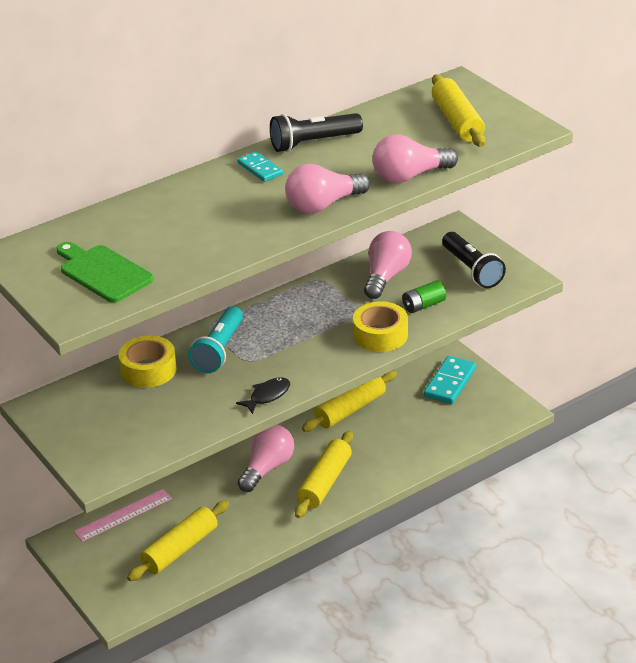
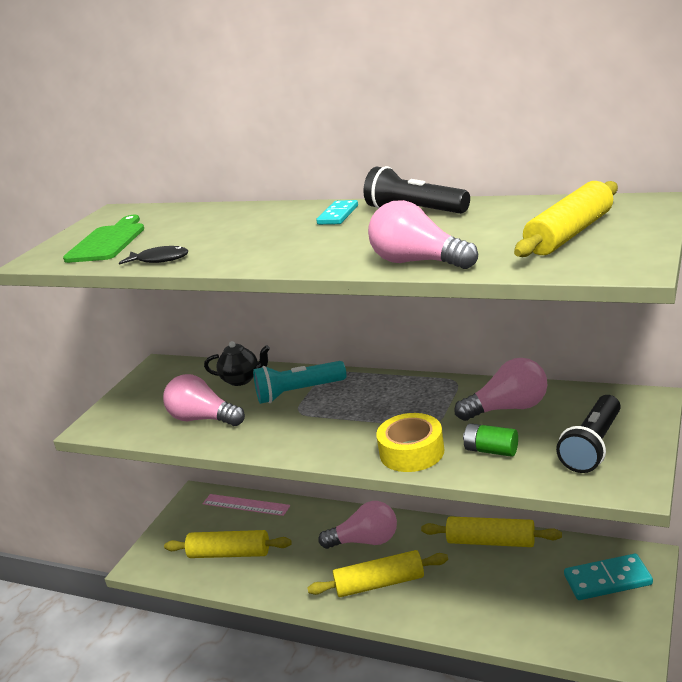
camera: 60 degrees right, 10 degrees down
yellow tape [118,336,177,388] -> black teapot [204,341,270,386]
black fish [236,377,290,414] -> black fish moved to [119,246,188,265]
pink light bulb [285,164,370,214] -> pink light bulb moved to [163,374,245,426]

